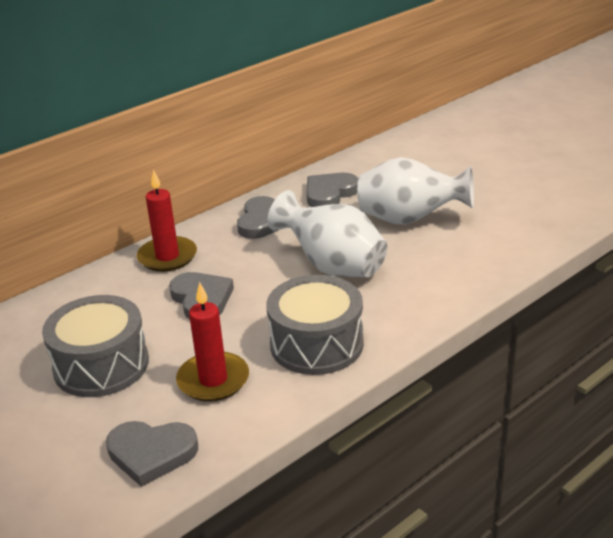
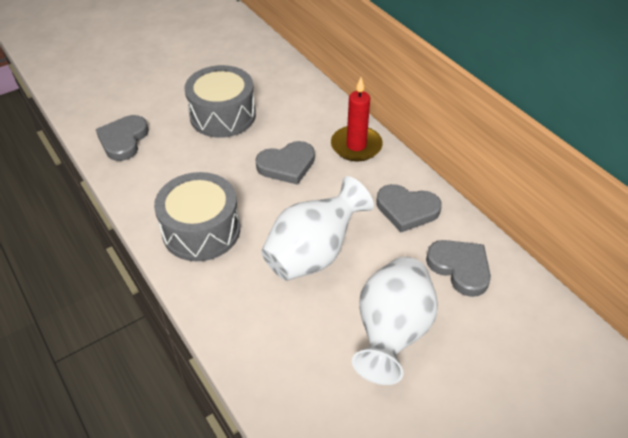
camera: 95 degrees right, 15 degrees up
red candle [176,282,249,402] -> none

